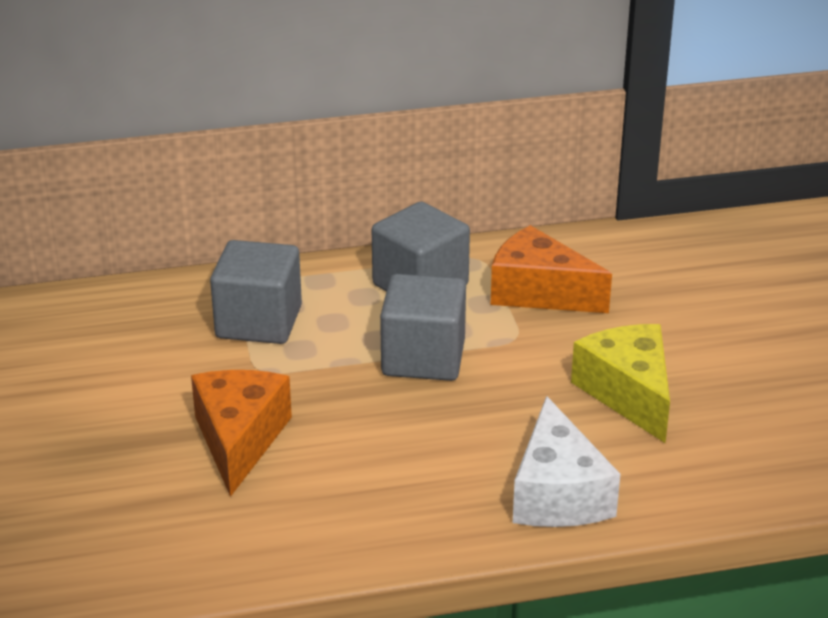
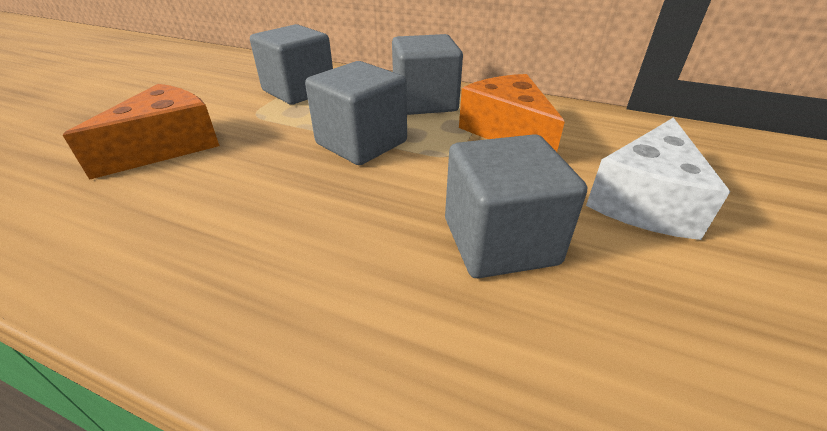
camera: 35 degrees right, 5 degrees up
white cheese [513,396,620,527] -> white cheese moved to [586,117,730,240]
yellow cheese [571,324,670,443] -> grey cube [445,134,587,278]

